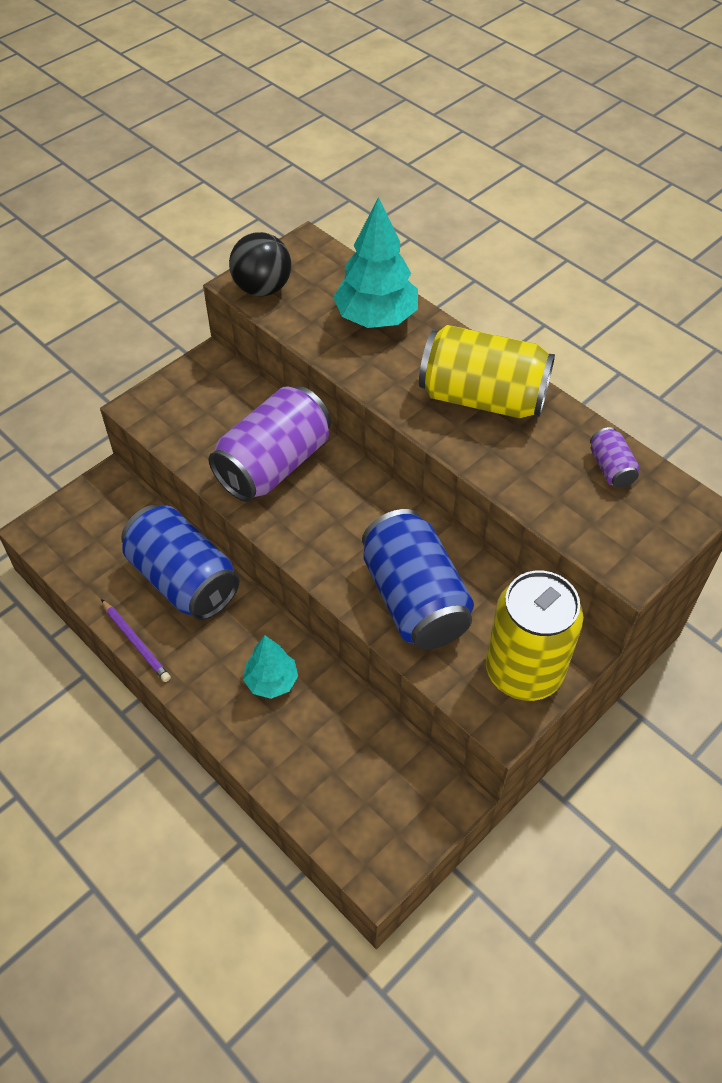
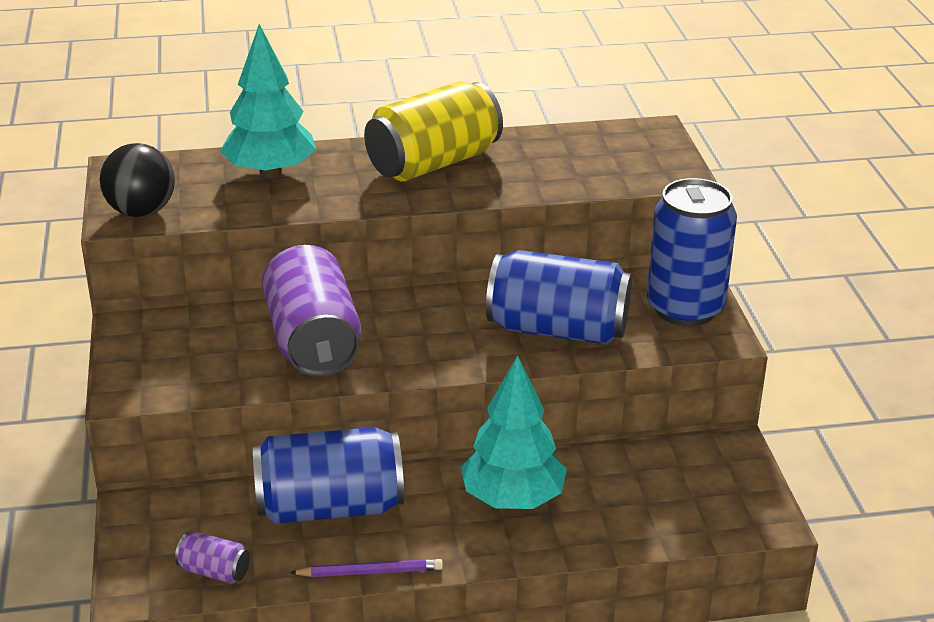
camera: 55 degrees left, 20 degrees down
turquoise tree [243,635,298,699] -> turquoise tree [461,355,567,509], size x1.67
yellow can [486,571,584,701] -> blue can [647,178,737,326]
purple can [590,427,640,488] -> purple can moved to [175,532,250,583]

